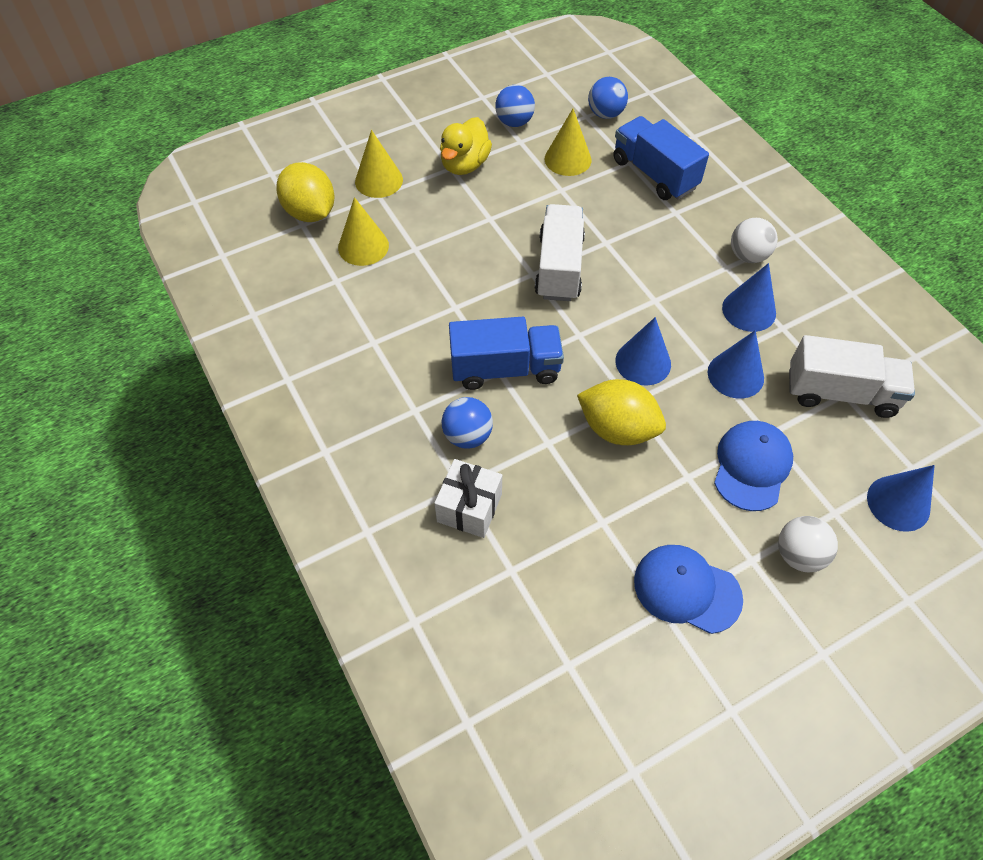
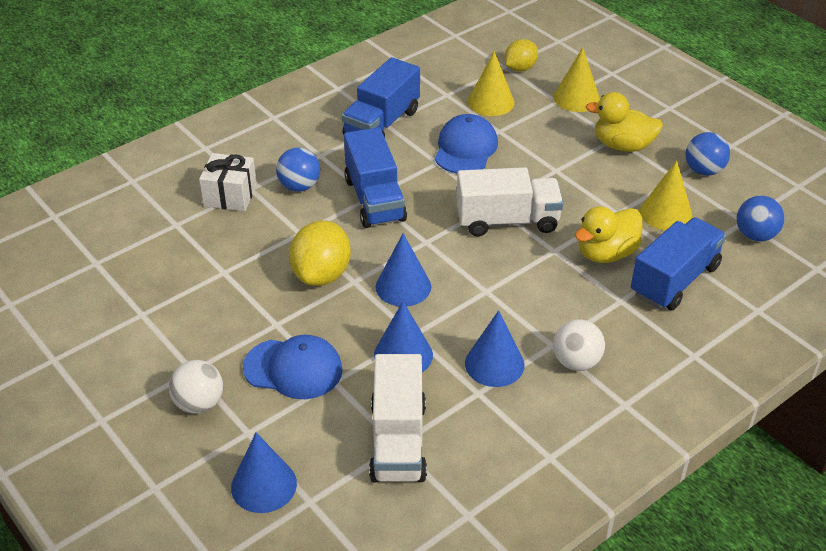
camera: 80 degrees right, 15 degrees down
yellow lemon [276,162,335,222] -> yellow lemon [504,39,538,72], size x0.64
blue cap [634,545,743,634] -> blue cap moved to [435,114,498,173]
none -> blue truck [342,57,420,137]
none -> yellow duck [575,206,643,263]

